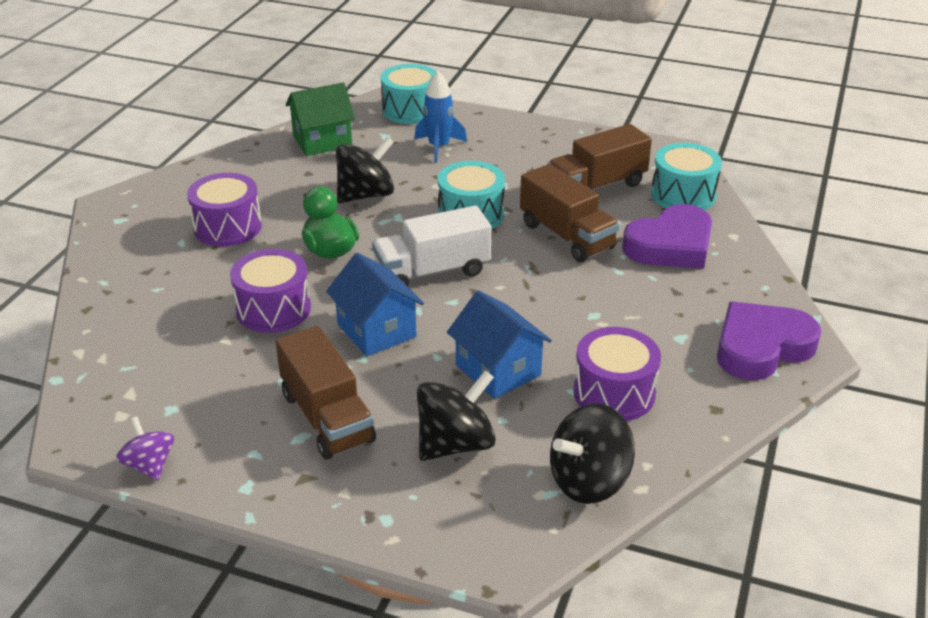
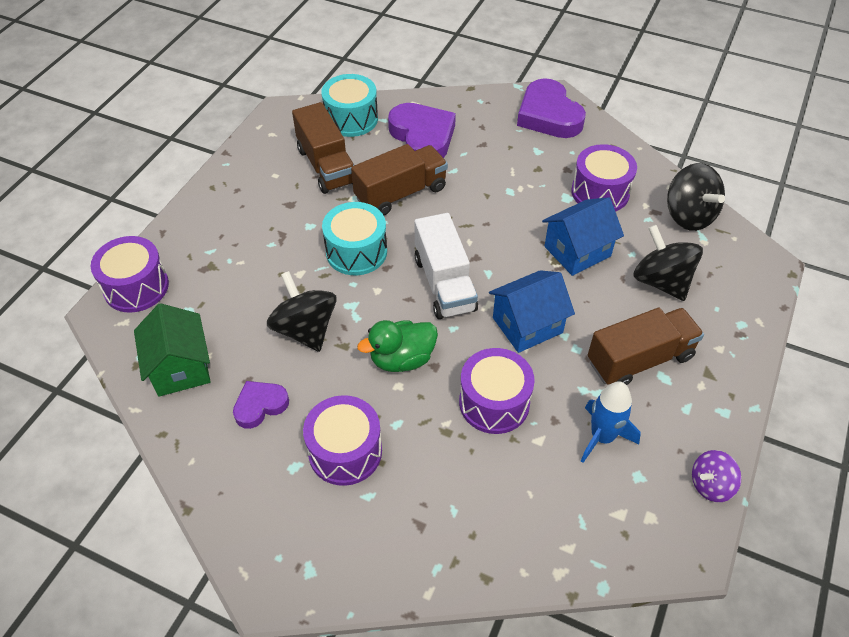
camera: 85 degrees left, 15 degrees up
turquoise drum [381,64,437,124] -> purple drum [91,236,169,313]
blue rocket [414,71,467,163] -> blue rocket moved to [581,381,641,463]
none -> purple heart [233,381,289,429]

